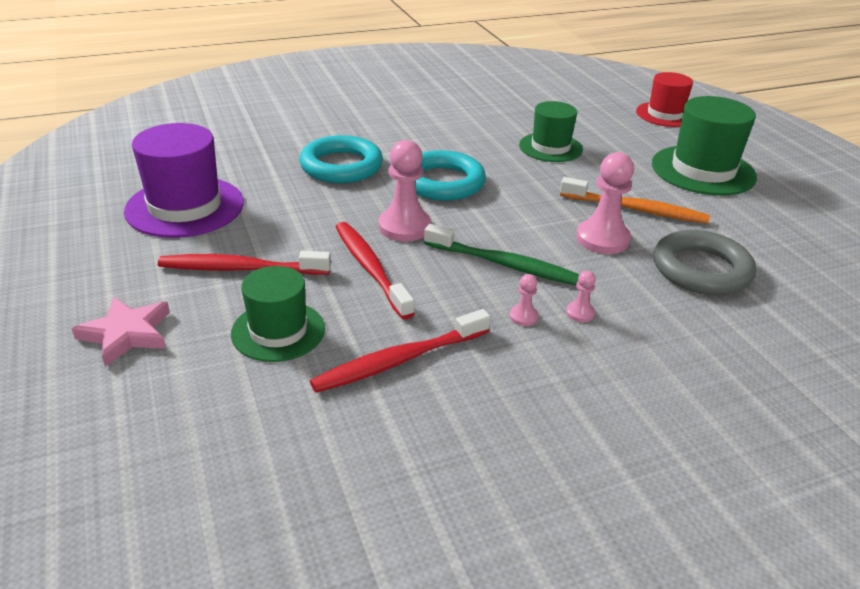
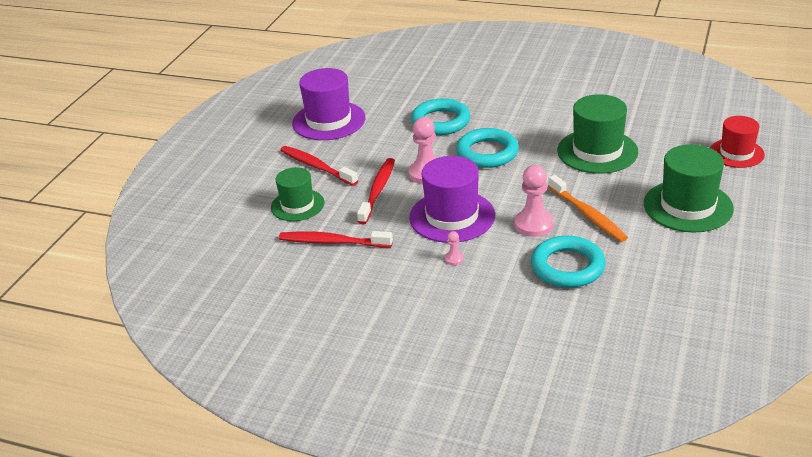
camera: 45 degrees right, 0 degrees up
pink star [72,297,170,367] -> none
green toothbrush [424,224,580,285] -> purple hat [409,156,495,243]
pink pawn [509,274,539,326] -> none
green hat [519,101,583,162] -> green hat [557,94,639,174], size x1.54
grey ring [654,230,756,295] -> turquoise ring [531,236,606,288]

